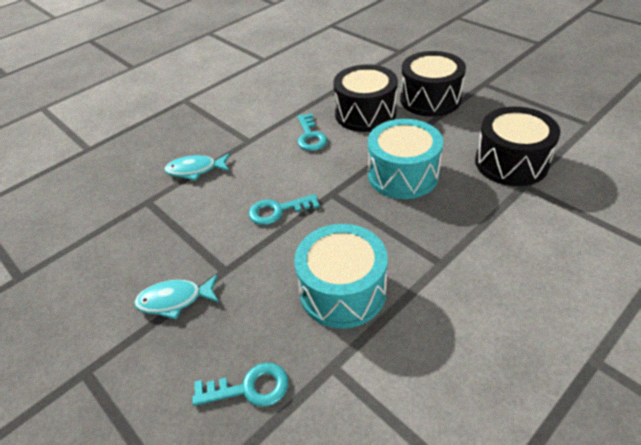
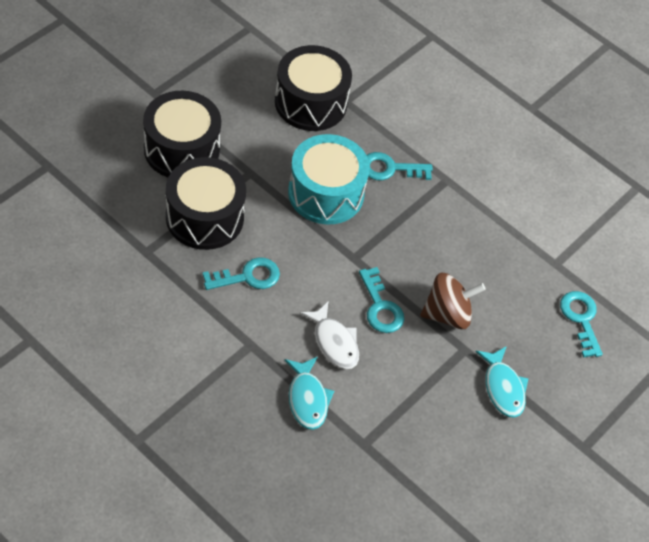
camera: 105 degrees left, 10 degrees up
turquoise drum [294,224,388,329] -> none
none -> white fish [300,302,359,369]
none -> turquoise key [367,152,433,180]
none -> brown spinning top [420,273,486,329]

